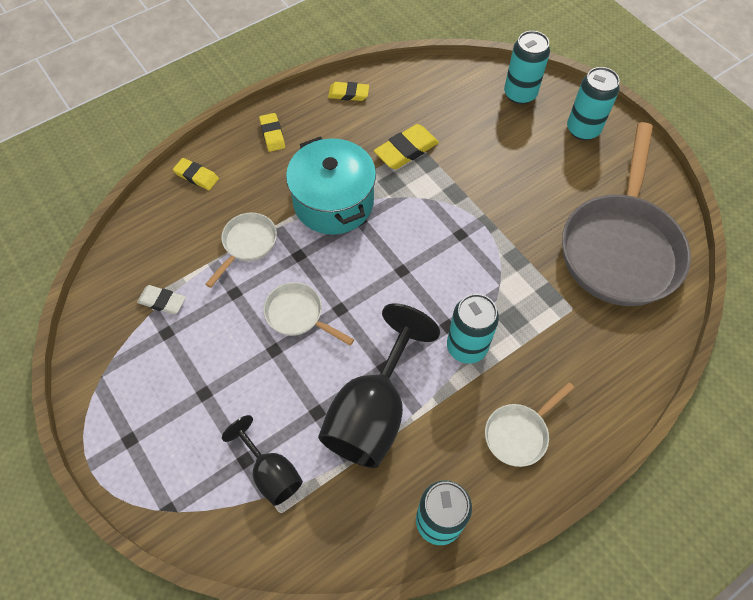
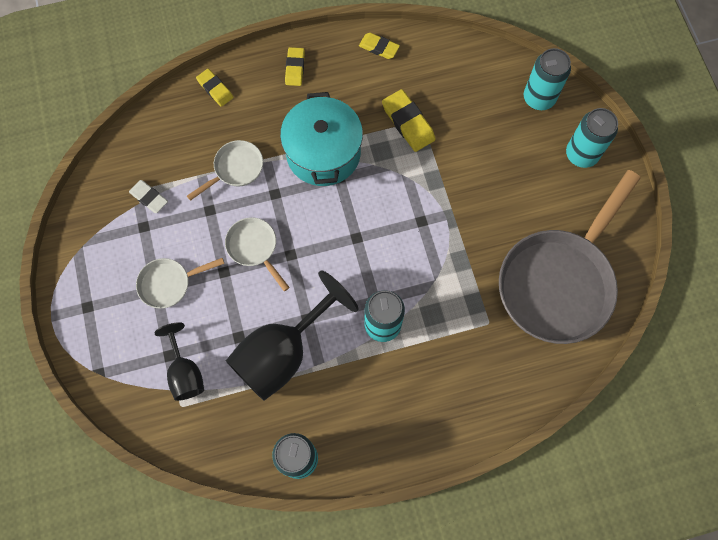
camera: 20 degrees right, 10 degrees up
yellow eraser [374,124,439,169] -> yellow eraser turned 75 degrees clockwise [382,89,435,152]
white pan [485,382,574,467] -> white pan moved to [136,258,224,309]

